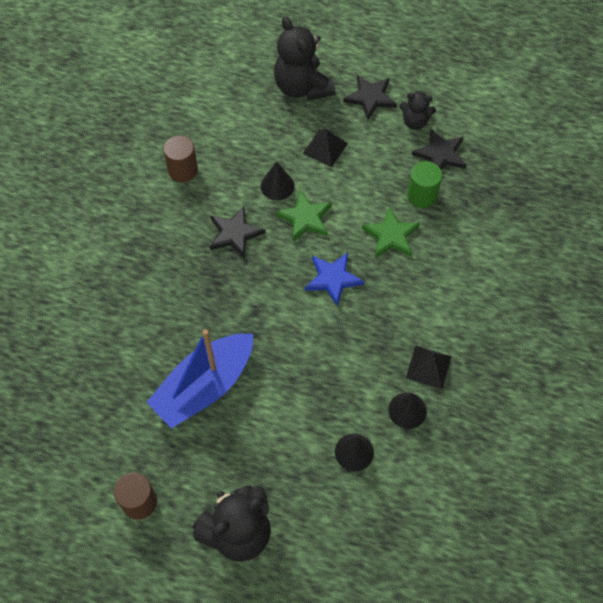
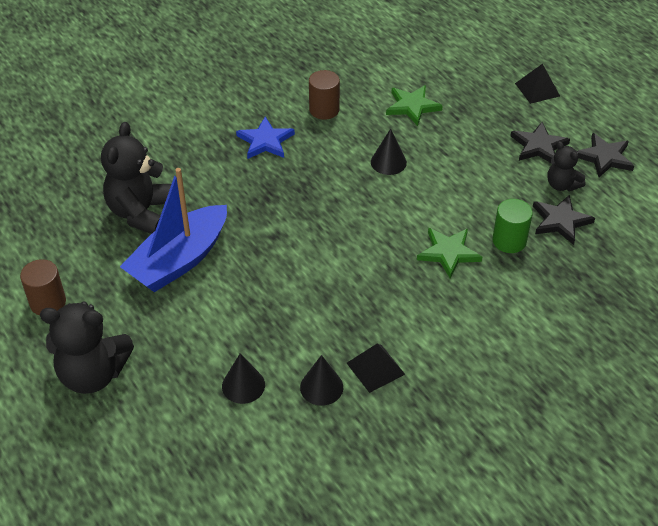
camera: 40 degrees right, 15 degrees down
blue boat [146,329,253,429] -> blue boat turned 45 degrees counterclockwise [120,168,227,292]
black star [210,206,266,259] -> black star moved to [578,133,634,177]
black teddy bear [274,17,335,100] -> black teddy bear moved to [101,122,171,234]
green star [275,191,332,241] -> green star moved to [386,85,443,126]
black pyramid [303,129,348,167] -> black pyramid moved to [515,64,560,104]
blue star [305,253,364,306] -> blue star moved to [236,117,295,159]

